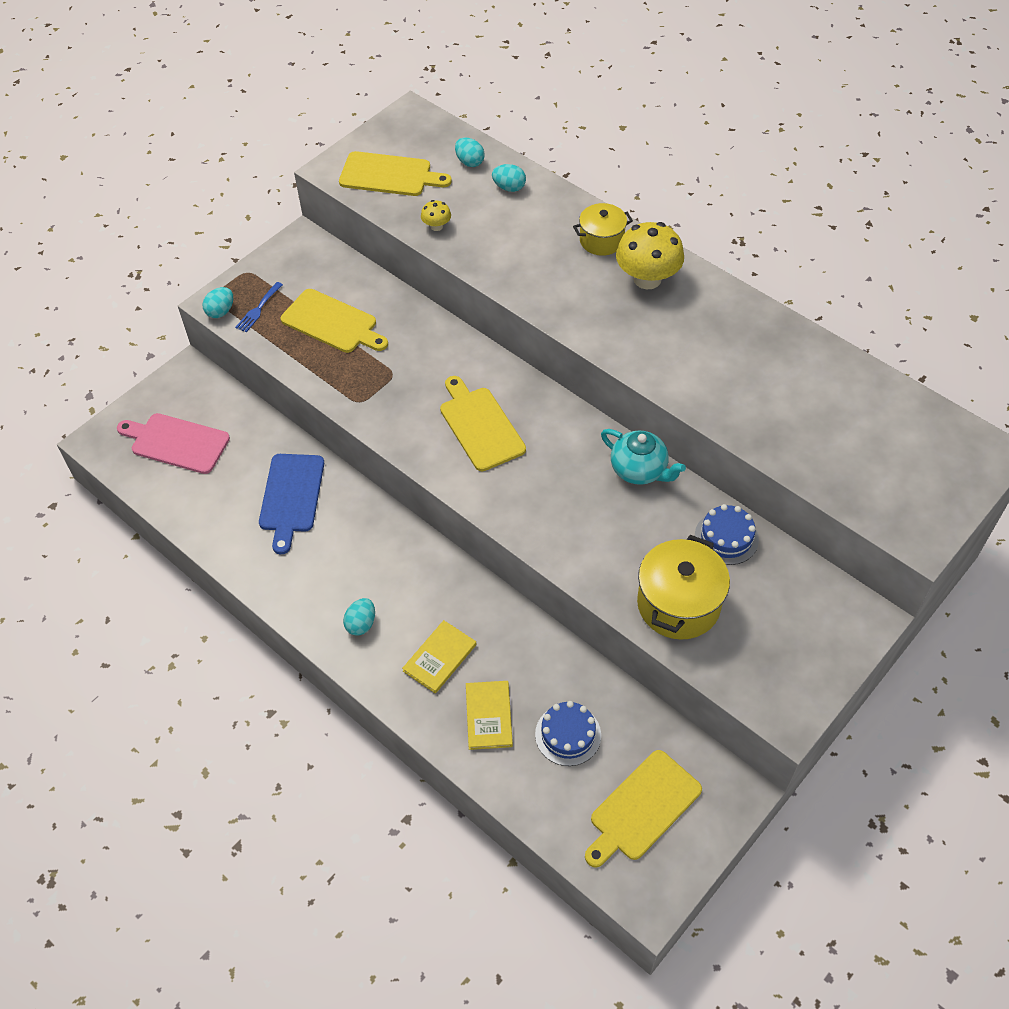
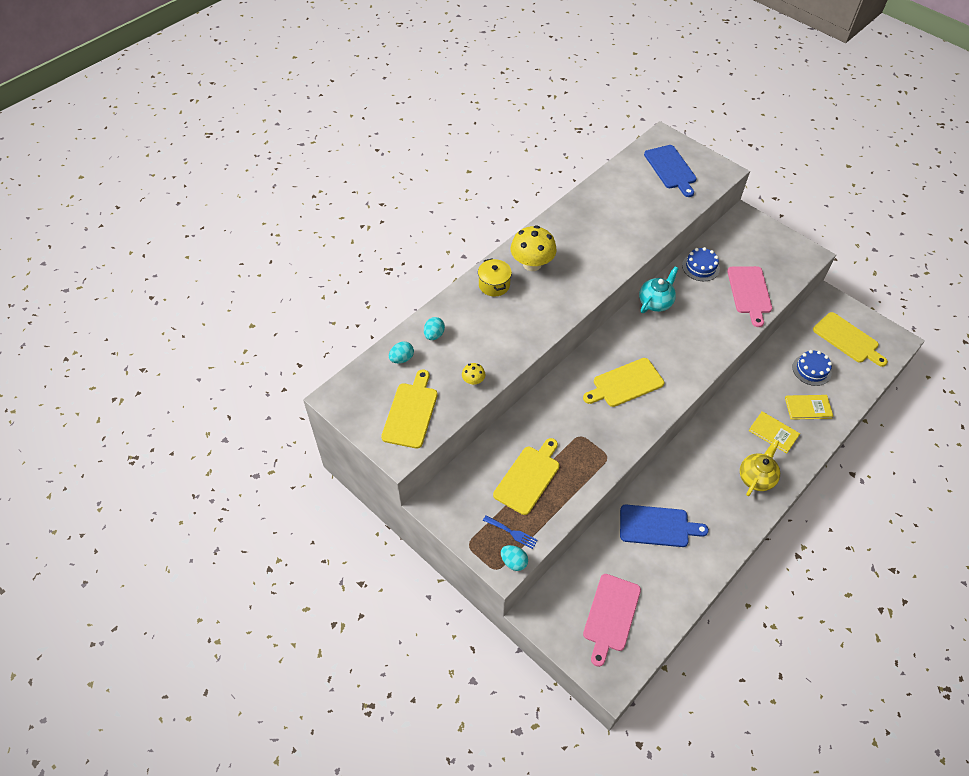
camera: 90 degrees left, 0 degrees up
turquoise egg [343,598,375,636] -> yellow teapot [740,439,780,496]
yellow pot [637,535,730,640] -> pink cutting board [727,266,772,327]
none -> blue cutting board [644,145,697,197]

